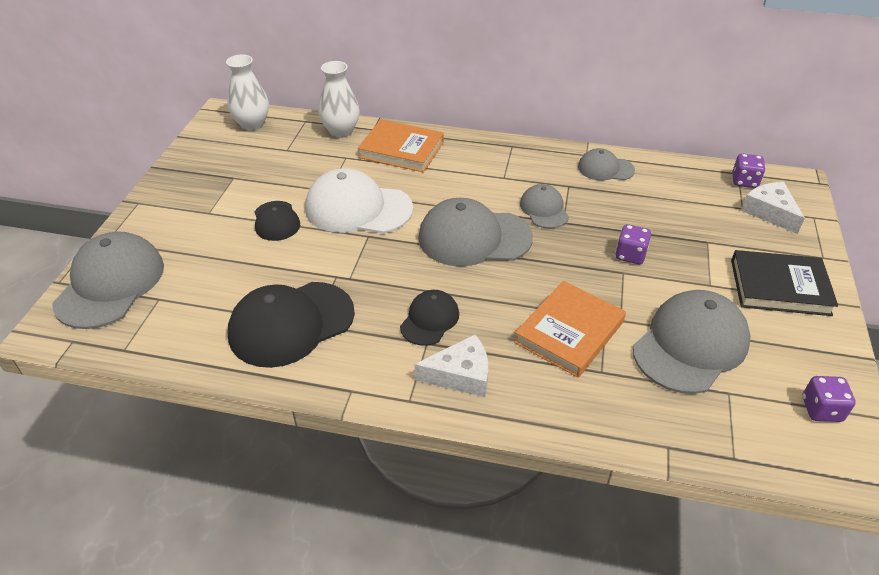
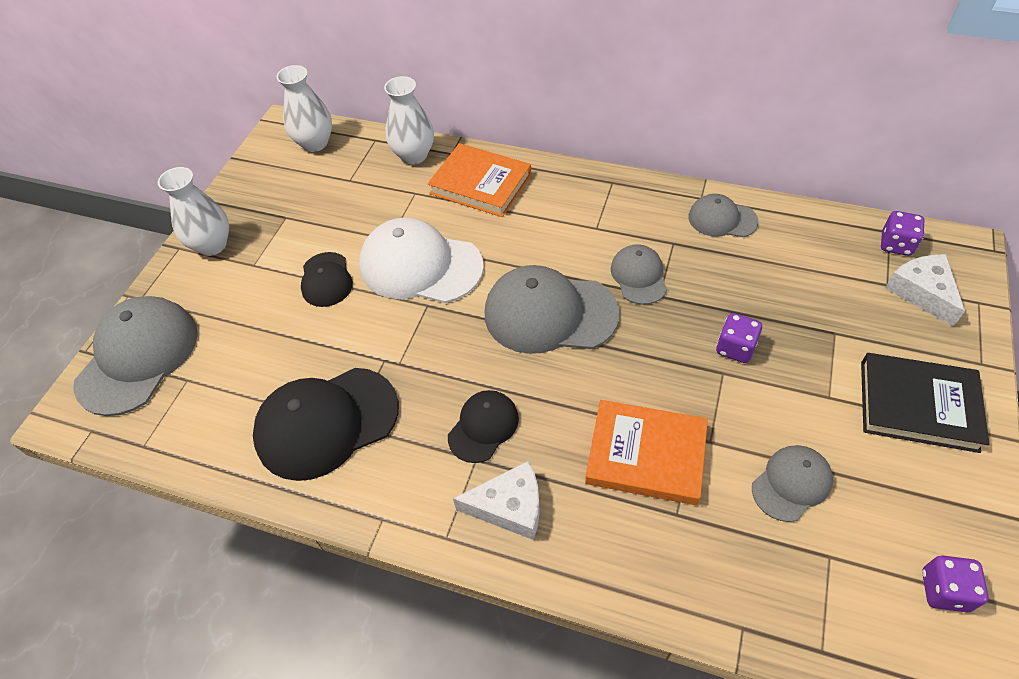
camera: 10 degrees right, 10 degrees up
orange book [514,281,626,378] -> orange book turned 60 degrees clockwise [585,400,708,505]
grey cap [633,290,750,394] -> grey cap [752,445,833,522], size x0.55
none -> white vase [158,167,229,256]

